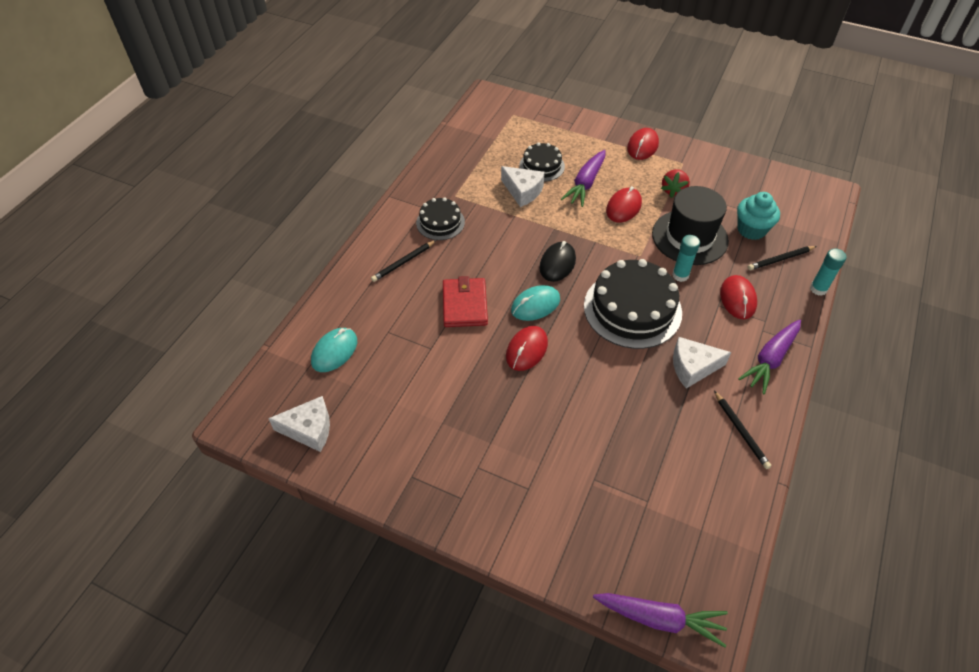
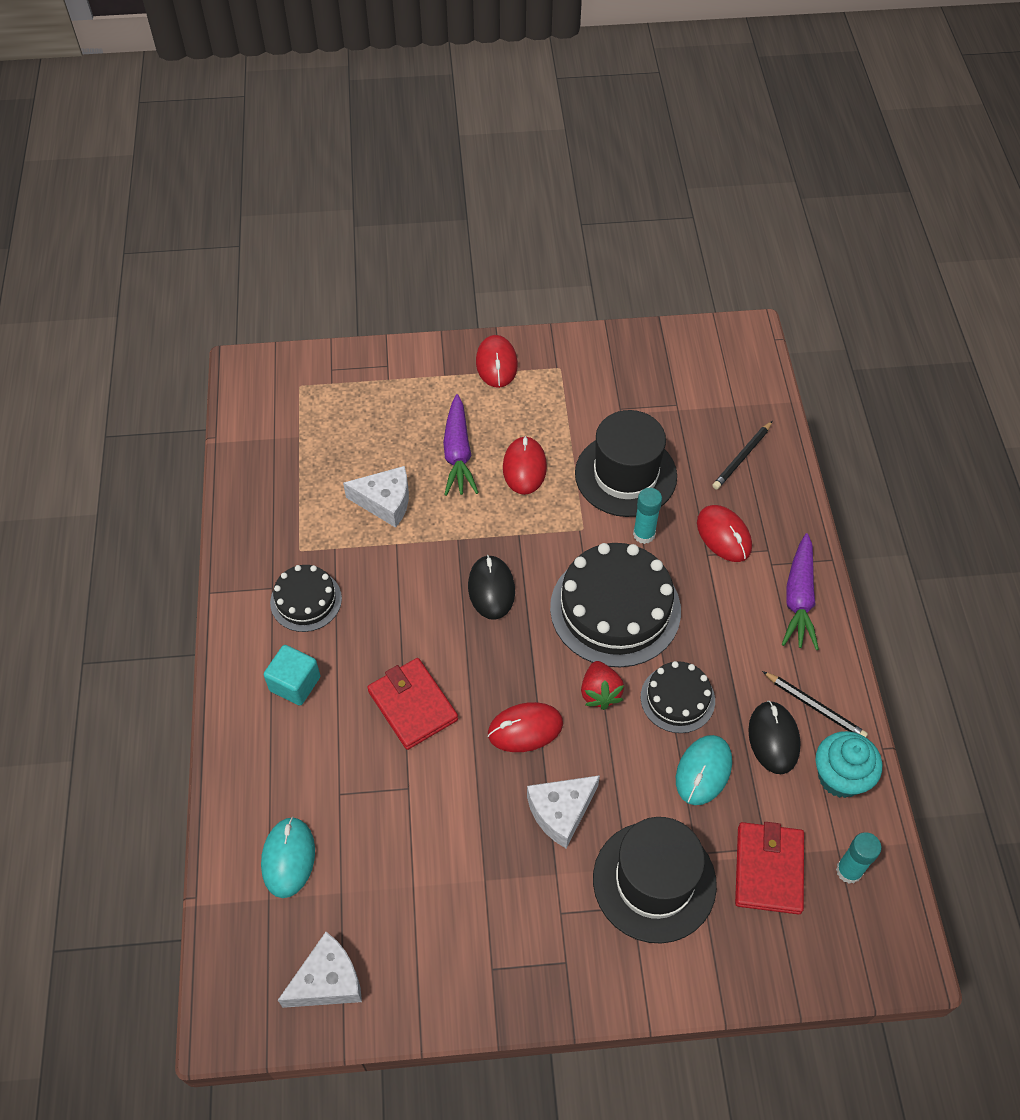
camera: 30 degrees left, 5 degrees up
black pencil [371,240,436,282] -> turquoise cube [264,645,320,706]
red mouse [506,326,548,371] -> red mouse turned 75 degrees clockwise [488,702,563,752]
turquoise mouse [511,285,560,321] -> turquoise mouse moved to [676,735,732,805]
black cake [519,142,565,182] -> black cake moved to [641,661,715,733]
purple carrot [593,593,728,648] -> none
red strawberry [661,169,690,198] -> red strawberry moved to [581,661,624,710]
white cheese [673,337,731,388] -> white cheese moved to [527,775,600,848]
turquoise cupcake [737,192,780,240] -> turquoise cupcake moved to [816,731,882,798]
turquoise glue stick [810,248,846,296] -> turquoise glue stick moved to [836,832,881,884]
none -> black hat [593,817,717,944]
none -> red wallet [735,822,804,915]
none -> black mouse [748,701,801,774]

